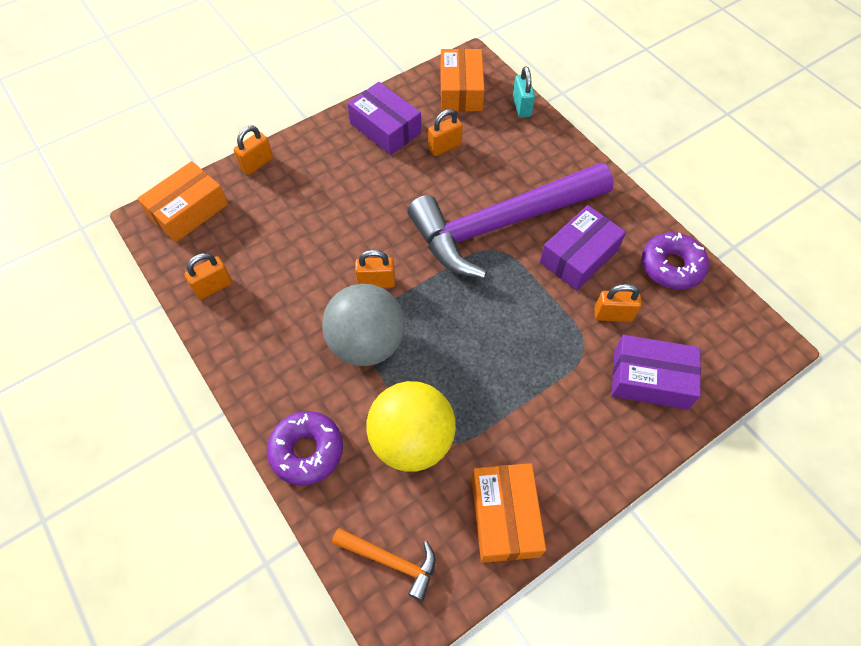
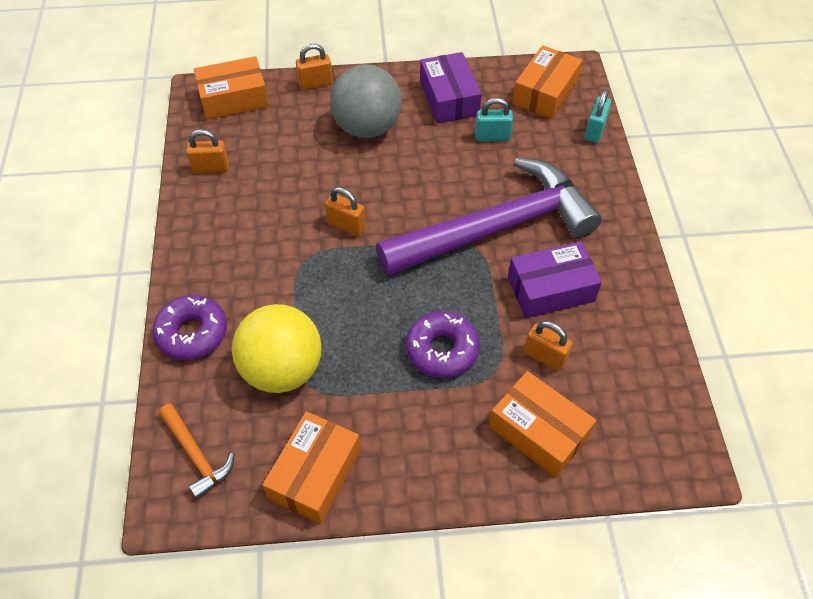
camera: 30 degrees right, 5 degrees down
grey ball [322,284,405,366] -> grey ball moved to [330,64,402,138]
purple hammer [408,163,614,279] -> purple hammer turned 150 degrees clockwise [376,157,602,275]
orange padlock [428,109,463,156] -> turquoise padlock [475,98,513,142]
purple box [611,335,701,410] -> orange box [489,371,596,477]
purple donut [642,232,709,290] -> purple donut moved to [406,311,480,378]

